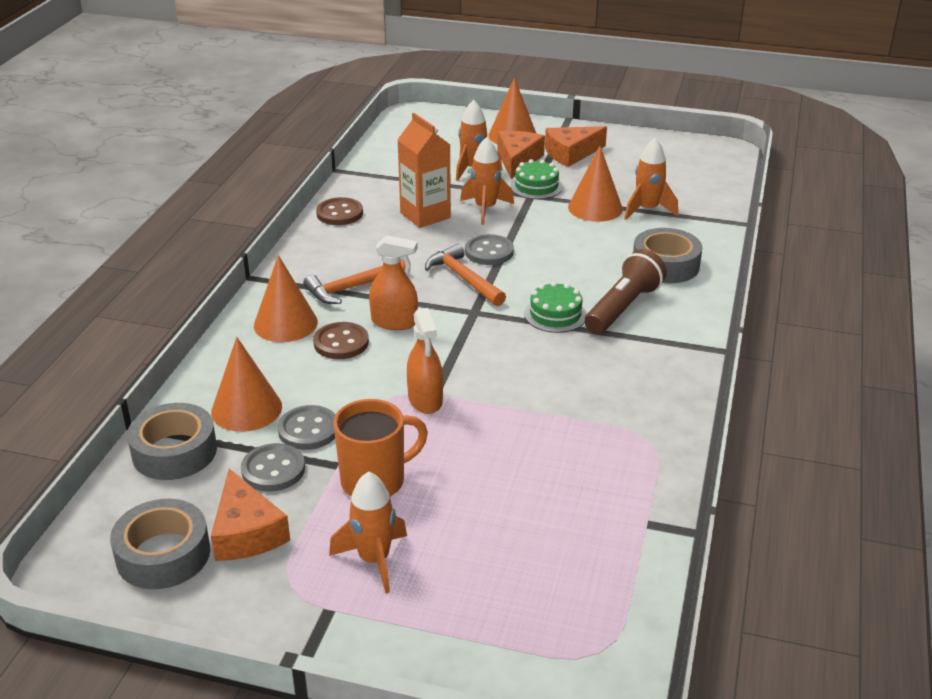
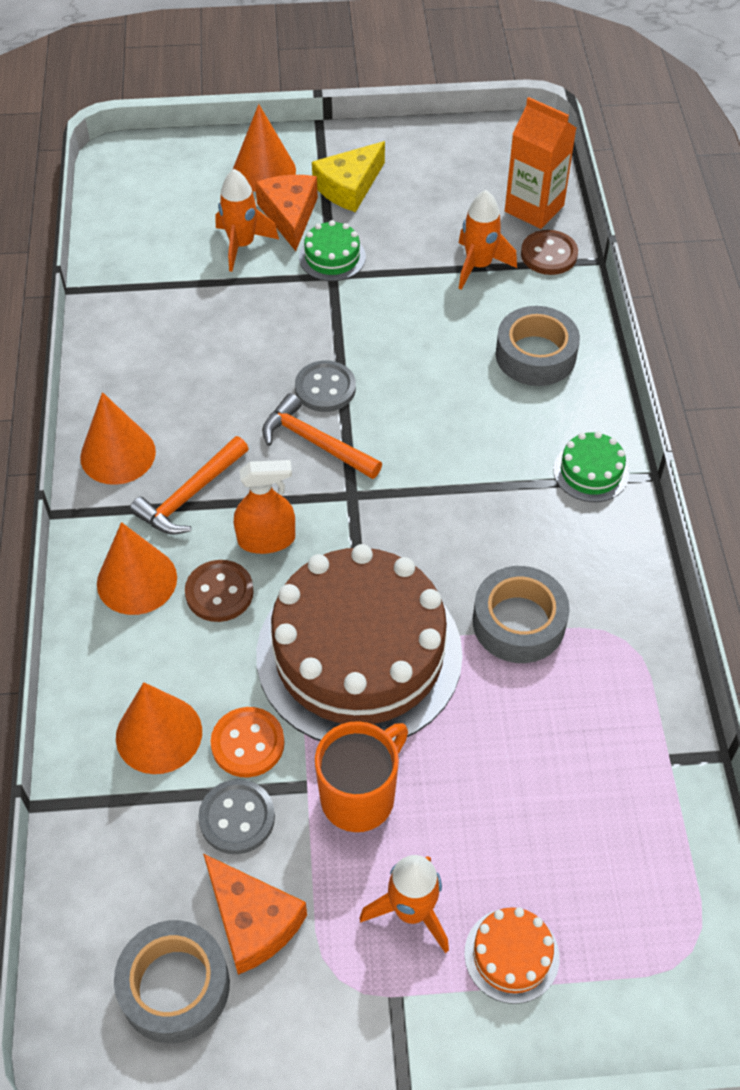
camera: 20 degrees left, 20 degrees up
grey tape [127,403,217,480] -> grey tape moved to [473,566,570,663]
grey button [278,405,336,450] -> orange button [211,707,285,778]
brown button [316,197,363,225] -> brown button moved to [521,230,578,275]
orange carton [398,113,451,228] -> orange carton moved to [505,97,576,229]
orange spray bottle [407,308,443,414] -> brown cake [256,544,463,742]
orange rocket [460,137,514,225] -> none
green cake [524,282,587,333] -> green cake moved to [553,431,629,502]
orange cheese [545,126,607,167] -> yellow cheese [312,141,385,212]
orange cone [568,146,623,222] -> orange cone moved to [80,392,156,485]
brown flashlight [584,249,667,334] -> none
none -> orange cake [464,907,560,1004]

